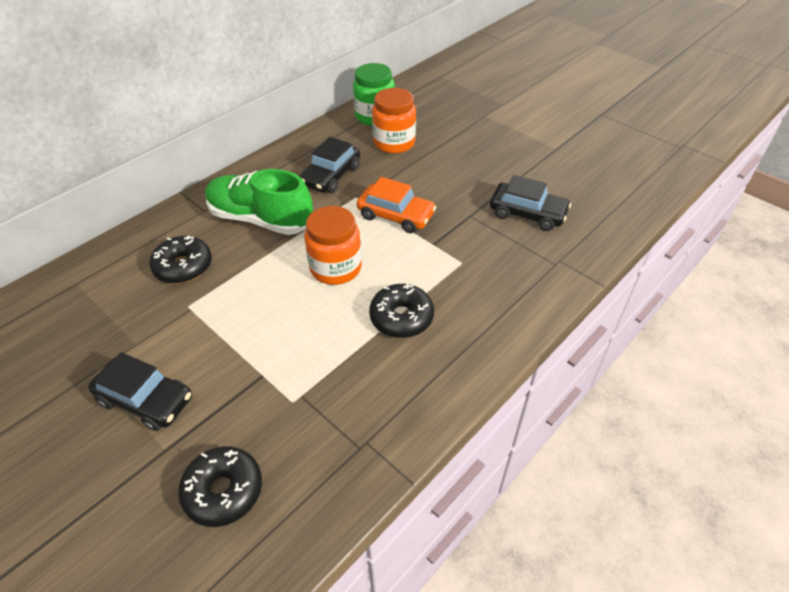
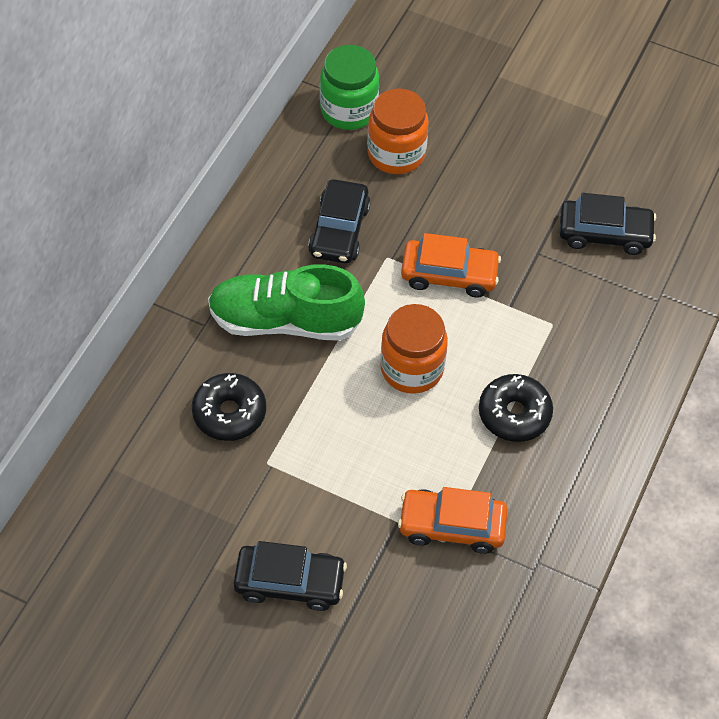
camera: 20 degrees left, 10 degrees up
black donut [178,446,262,527] -> none
none -> orange car [398,487,508,554]

